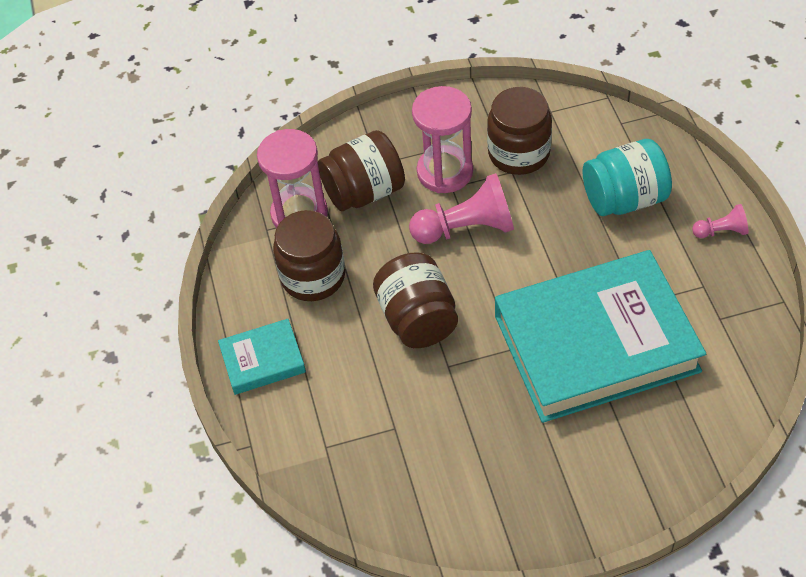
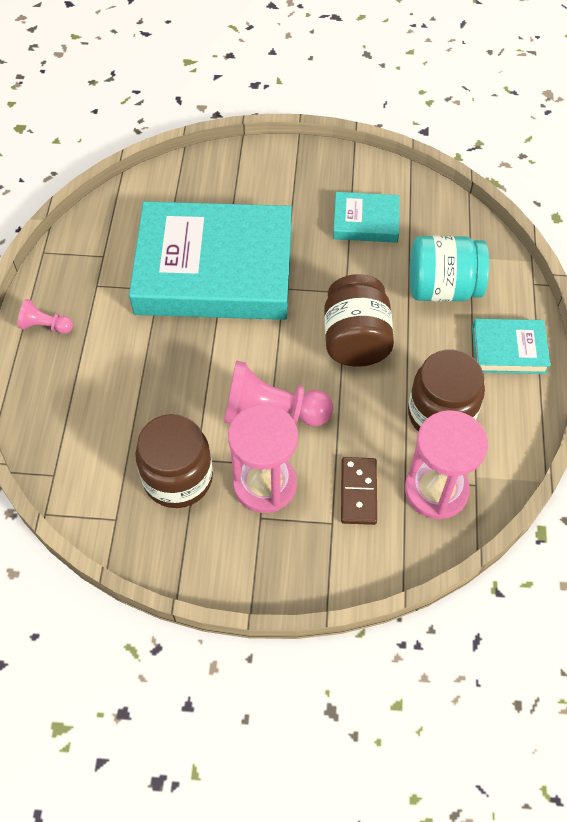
camera: 165 degrees left, 5 degrees up
brown jar [318,130,405,211] -> brown domino [341,457,377,525]
turquoise jar [582,139,672,216] -> turquoise jar moved to [410,236,489,302]
none -> turquoise book [333,192,400,243]

